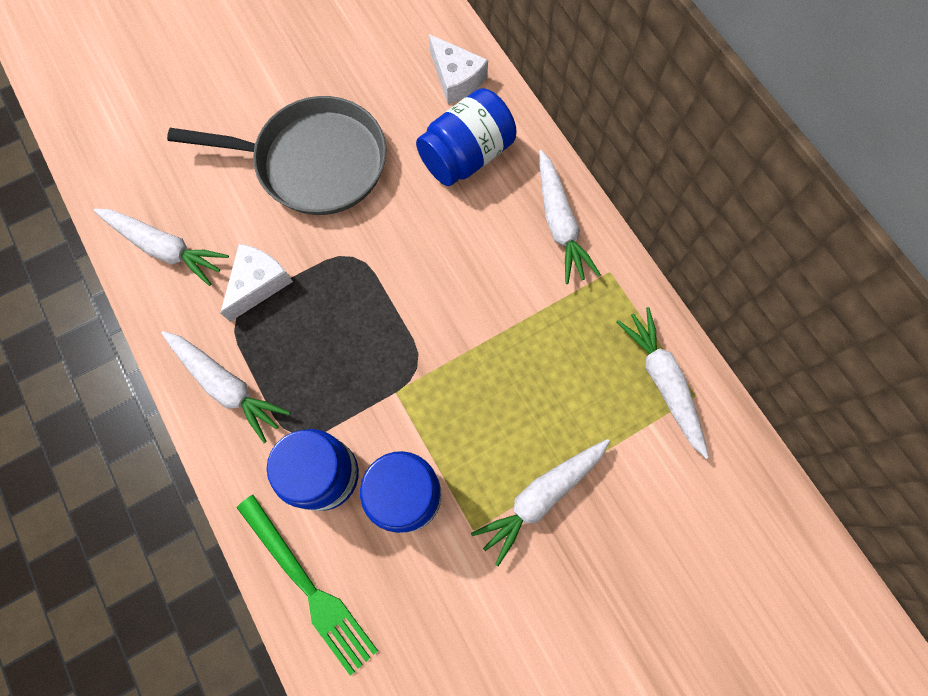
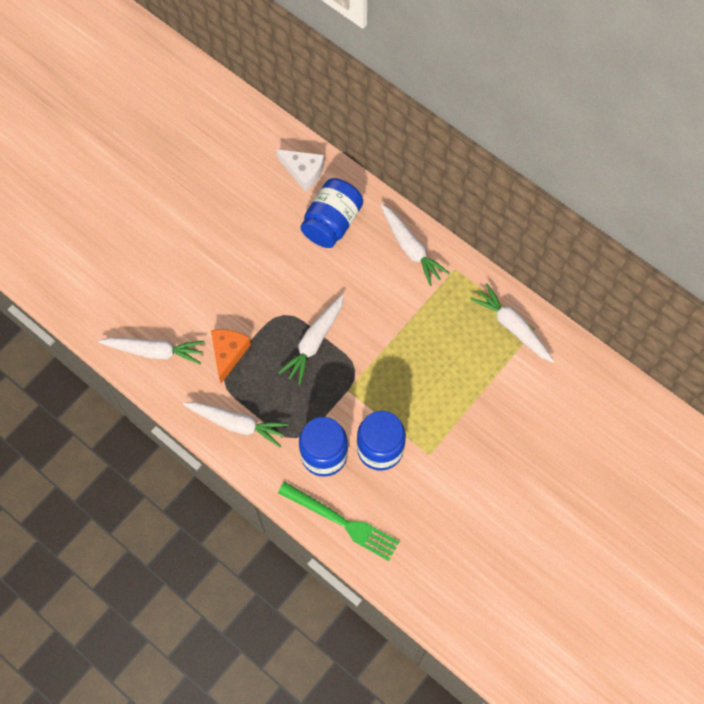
camera: 20 degrees left, 5 degrees down
grey pan [167,96,386,215] -> none
white cheese [220,244,293,322] -> orange cheese [211,329,251,383]
white carrot [471,439,610,566] -> white carrot moved to [278,294,344,385]

